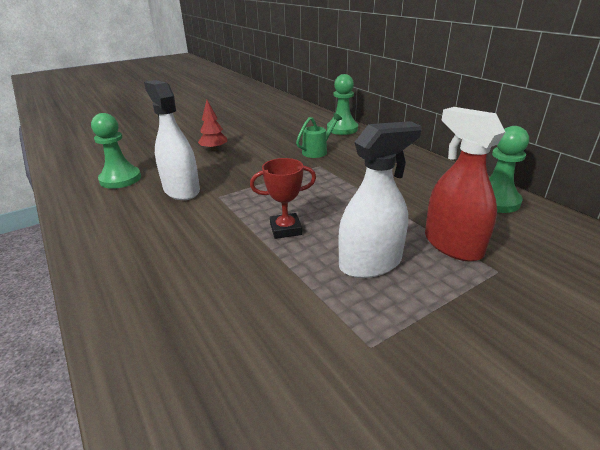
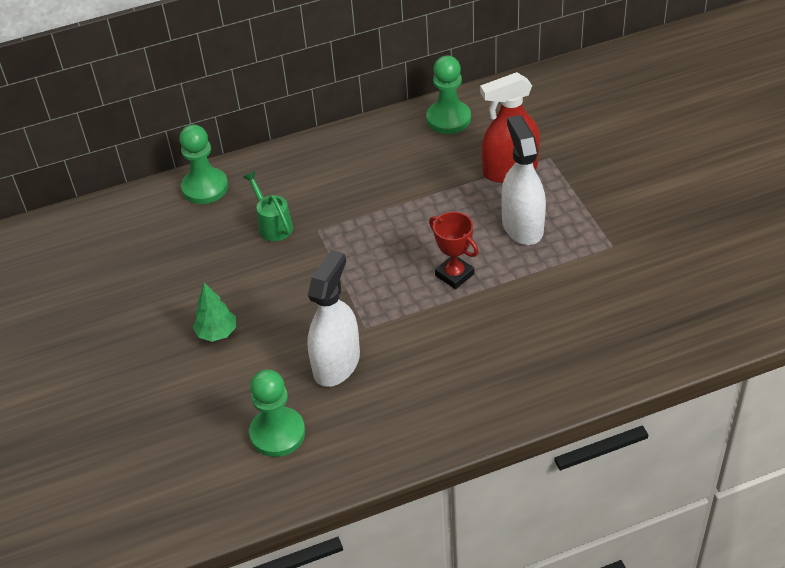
camera: 75 degrees left, 15 degrees up
white spray bottle [144,80,200,200] -> white spray bottle turned 135 degrees clockwise [307,250,360,387]
red tree [198,100,227,151] -> green tree [193,283,236,342]
red trophy [250,158,316,239] -> red trophy turned 45 degrees counterclockwise [429,212,479,289]

